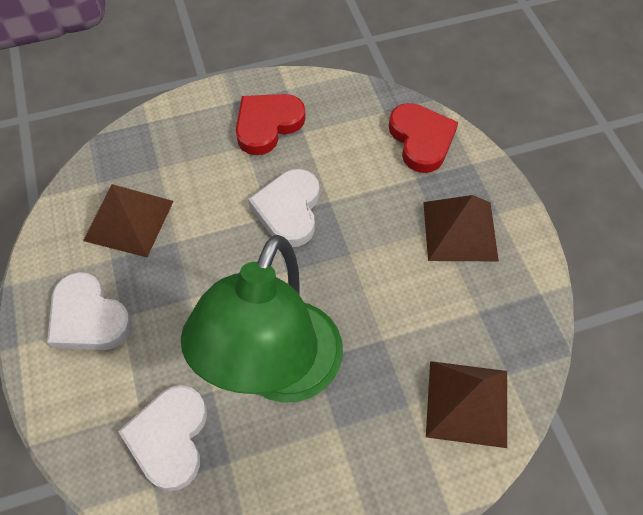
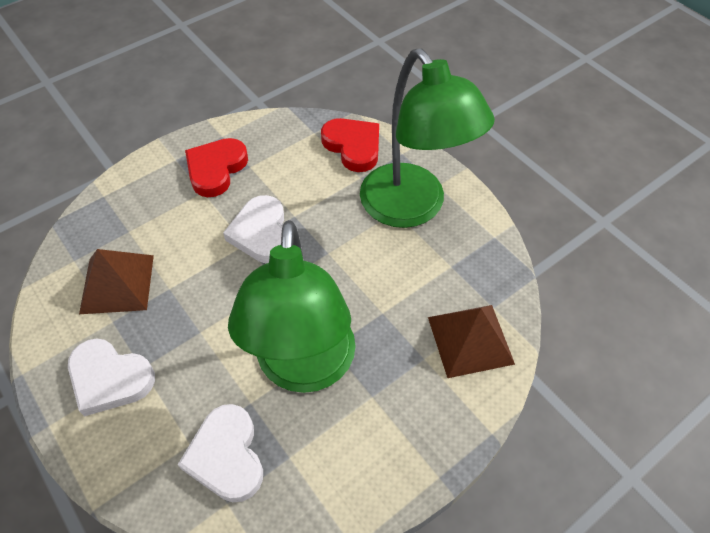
camera: 20 degrees left, 5 degrees down
brown pyramid [423,195,499,261] -> green lamp [360,48,495,228]

